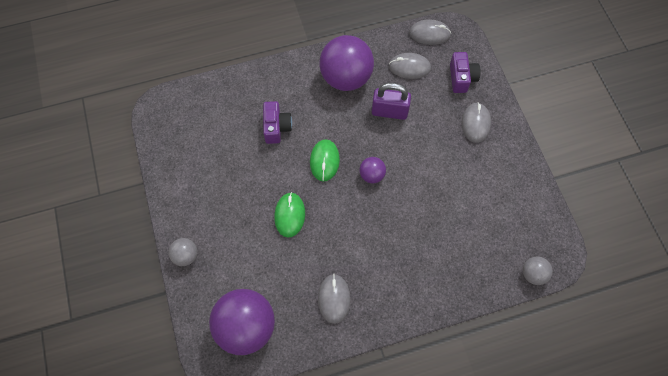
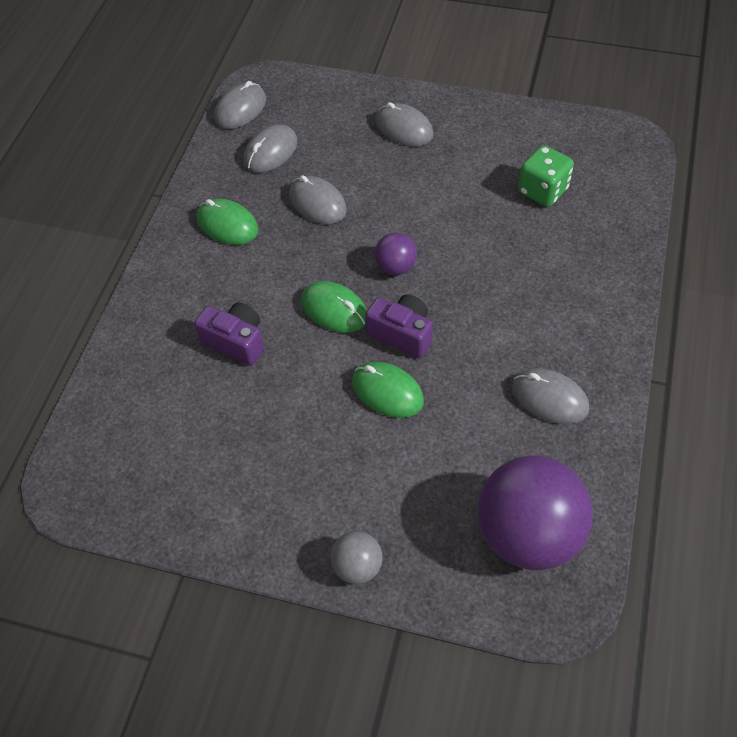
camera: 55 degrees left, 10 degrees down
purple ball [319,35,374,91] -> green mouse [197,199,258,245]
purple padlock [372,83,411,120] -> grey mouse [289,175,347,224]
purple camera [450,52,480,93] -> purple camera moved to [365,294,433,358]
grey ball [523,257,553,285] -> none
none -> green dice [518,145,574,207]

